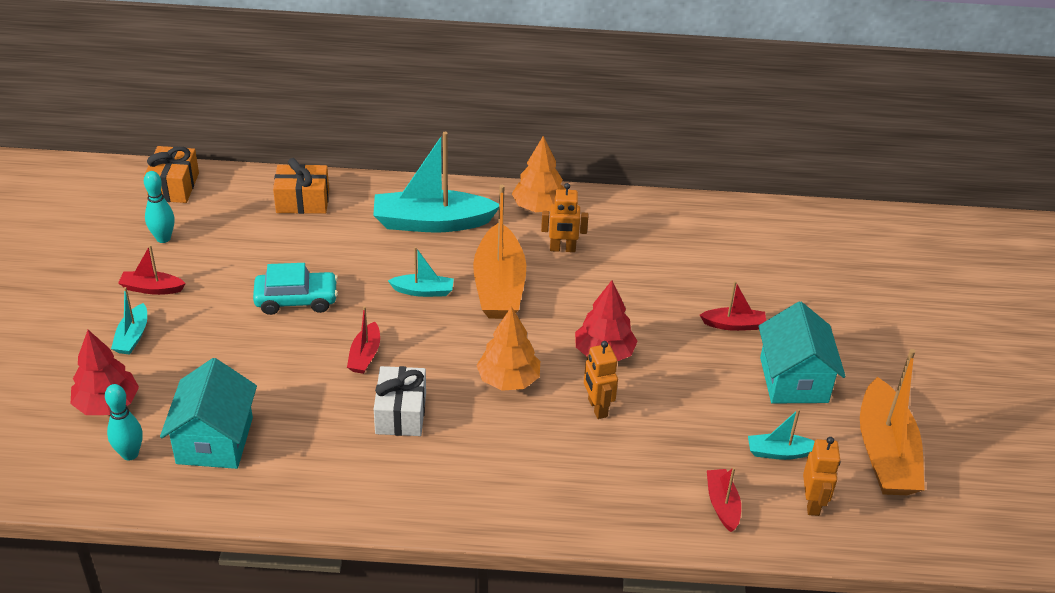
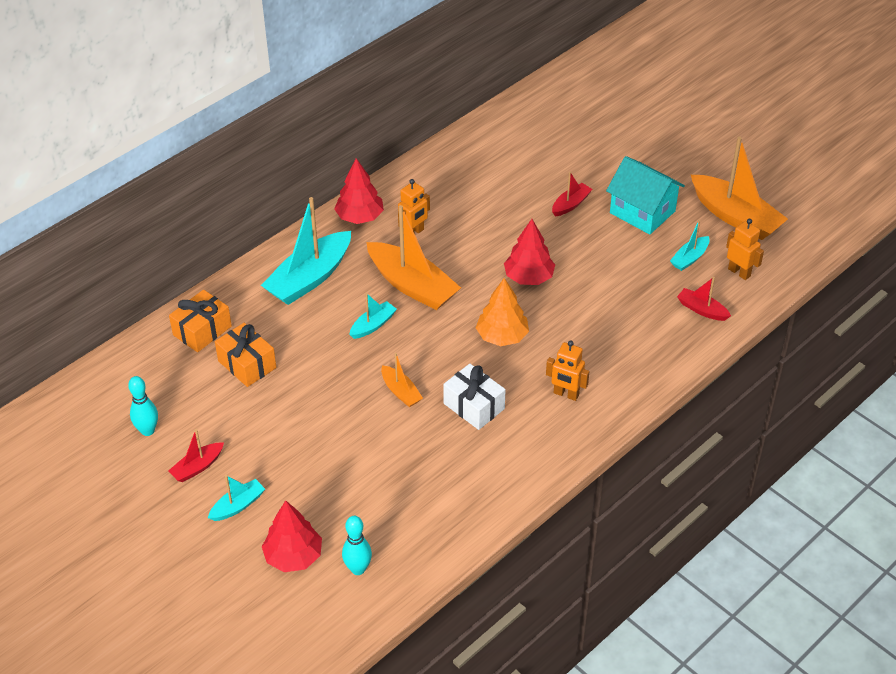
camera: 45 degrees left, 5 degrees up
turquoise boat [111,287,147,355] -> turquoise boat turned 90 degrees counterclockwise [208,475,265,521]
orange gift [144,146,199,203] -> orange gift moved to [215,323,276,387]
turquoise house [160,358,257,469] -> none
turquoise car [253,263,338,315] -> none
red boat [347,306,380,374] -> orange boat [381,353,423,407]
orange tree [512,136,566,212] -> red tree [334,158,384,224]
orange robot [584,341,618,419] -> orange robot moved to [546,341,589,401]

